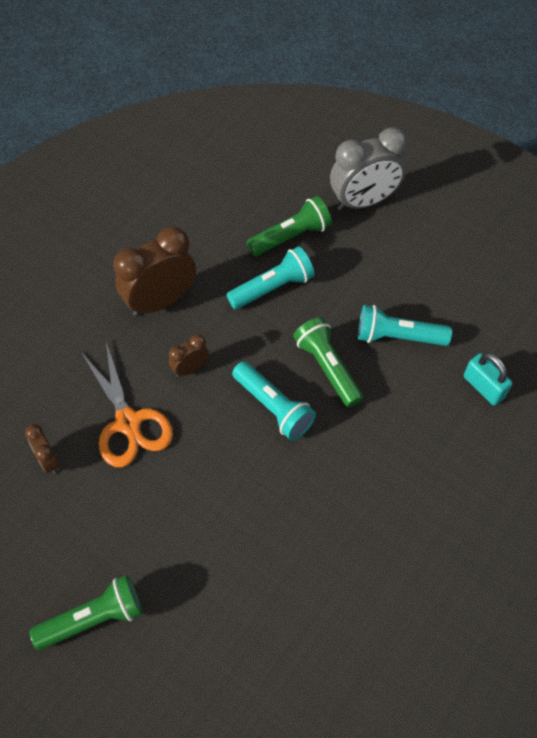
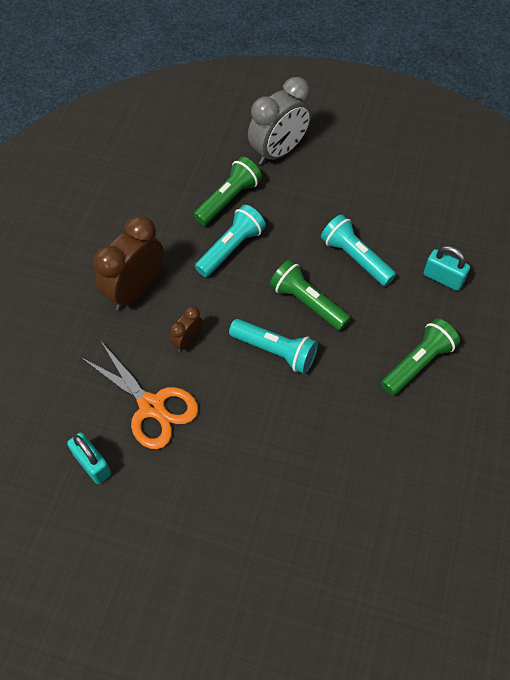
camera: 20 degrees left, 0 degrees up
brown clock [25,424,60,474] -> turquoise padlock [67,432,111,484]
green flashlight [29,575,143,650] -> green flashlight moved to [381,318,460,395]
turquoise flashlight [358,305,452,346] -> turquoise flashlight turned 60 degrees clockwise [321,214,396,286]

